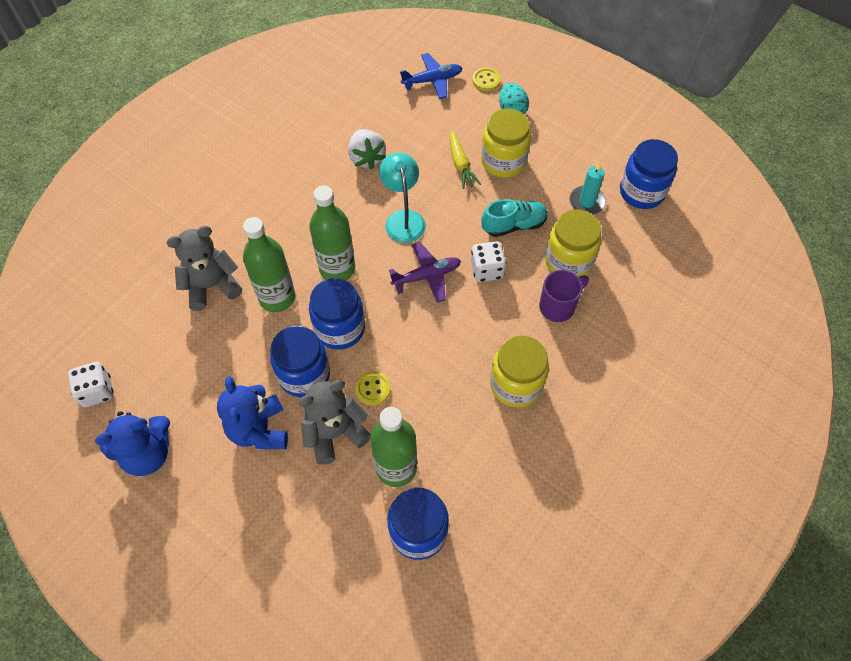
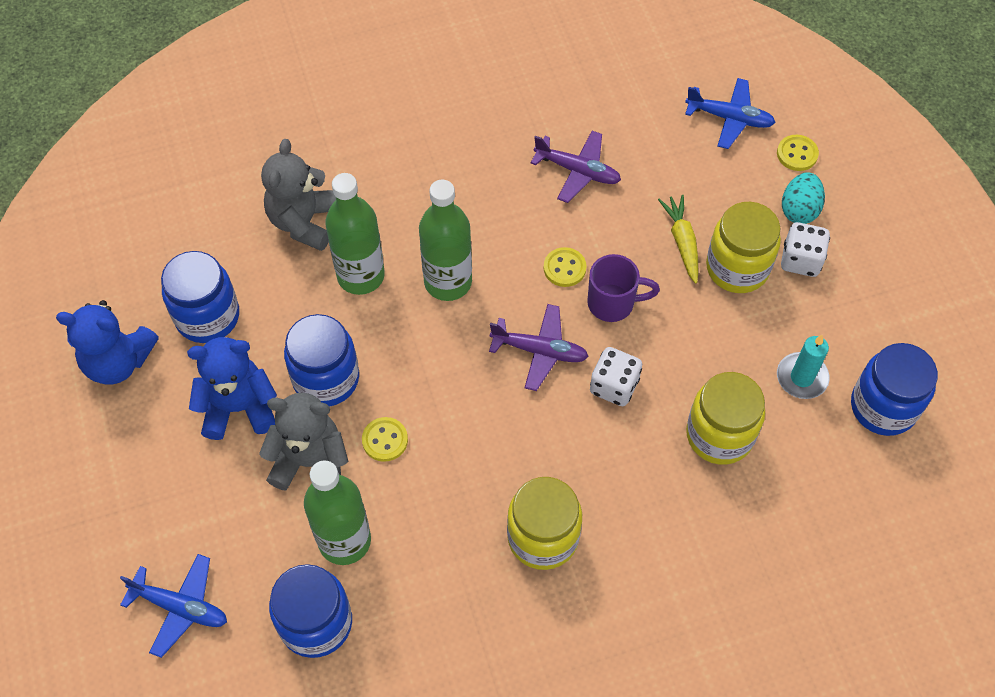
camera: 35 degrees right, 0 degrees up
white dice [68,362,114,407] -> white dice moved to [781,222,830,277]
grey teddy bear [167,226,242,311] -> grey teddy bear turned 90 degrees counterclockwise [261,139,336,251]
blue teddy bear [217,376,288,450] -> blue teddy bear turned 60 degrees clockwise [187,337,277,440]
blue jar [309,278,365,350] -> blue jar moved to [161,251,239,343]
white strawberry [348,129,386,169] -> purple plane [531,131,621,203]
turquoise lamp [379,152,426,243] -> yellow button [544,247,587,287]
yellow carrot [450,131,481,189] -> yellow carrot turned 150 degrees clockwise [658,195,698,284]
turquoise shoe [481,199,548,237] -> none
purple mug [539,270,589,322] -> purple mug moved to [587,254,660,322]
none -> blue plane [120,554,227,658]

